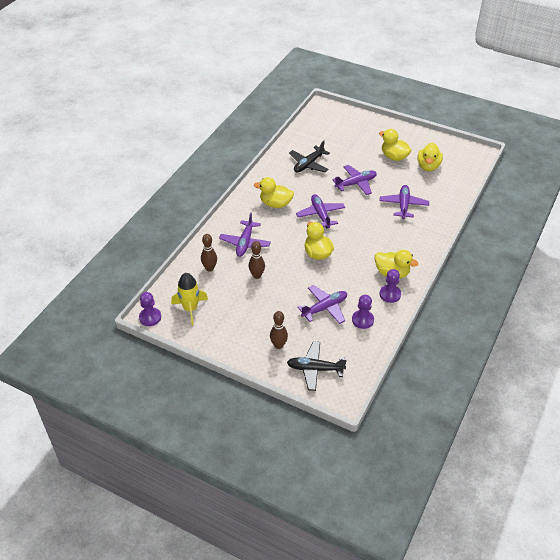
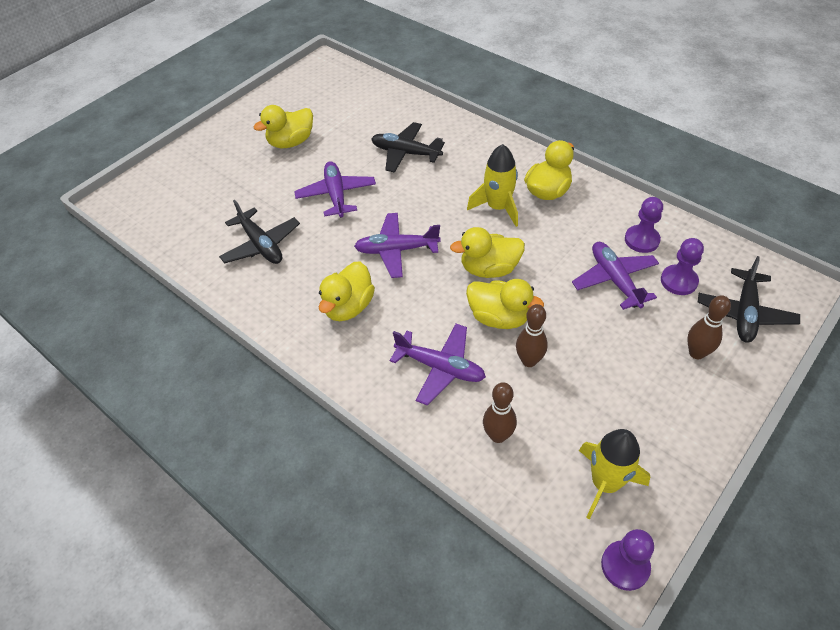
camera: 75 degrees left, 5 degrees up
purple plane [380,185,429,219] -> black plane [371,122,445,173]
purple pawn [380,269,401,303] -> purple pawn moved to [661,238,704,295]
yellow duck [418,143,443,171] -> yellow duck moved to [466,279,544,329]
none -> yellow rocket [467,144,518,227]

